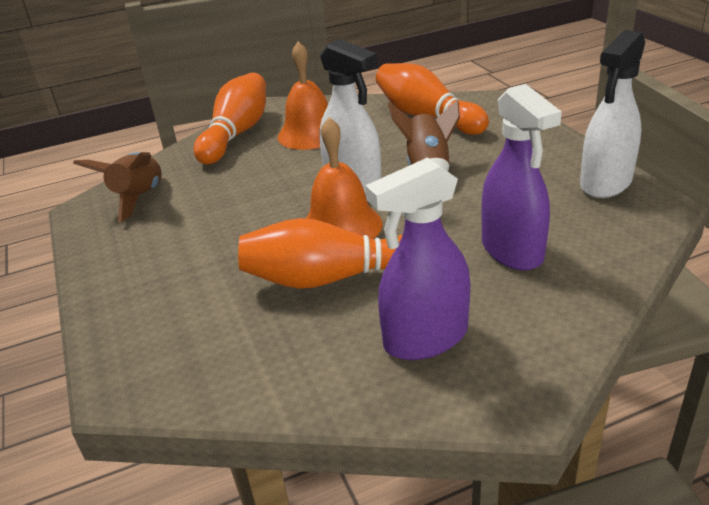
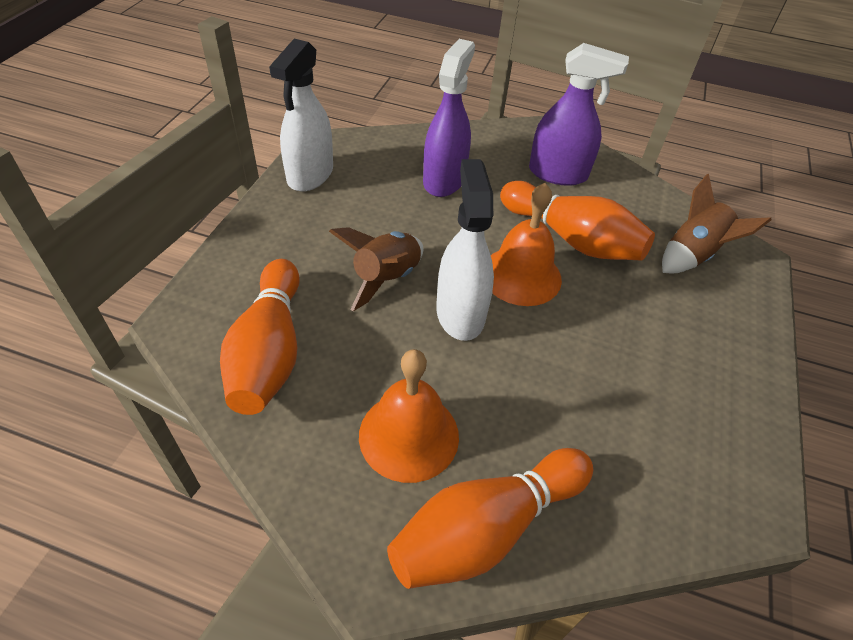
camera: 145 degrees left, 15 degrees up
brown rocket [73,152,162,222] -> brown rocket moved to [662,174,772,273]
white spray bottle [580,30,645,198] -> white spray bottle turned 120 degrees clockwise [269,39,333,192]

